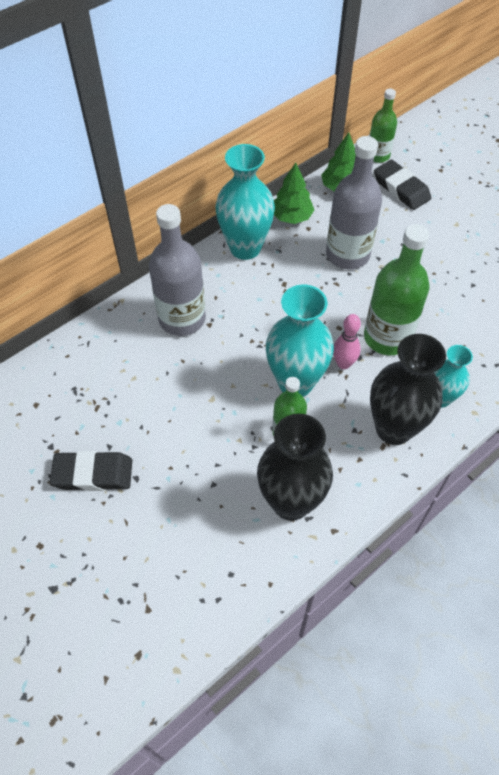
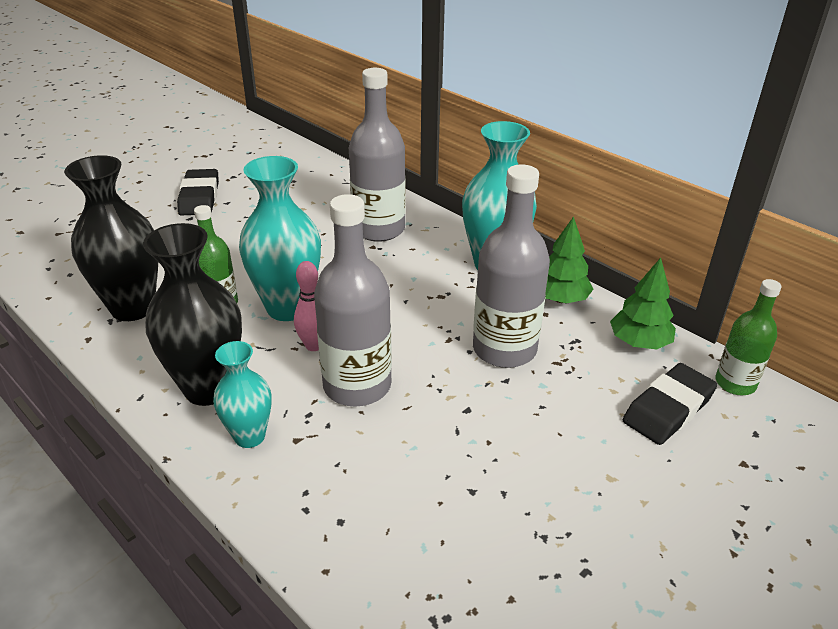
camera: 85 degrees right, 20 degrees down
green bottle [364,224,429,355] -> grey bottle [314,194,392,407]

